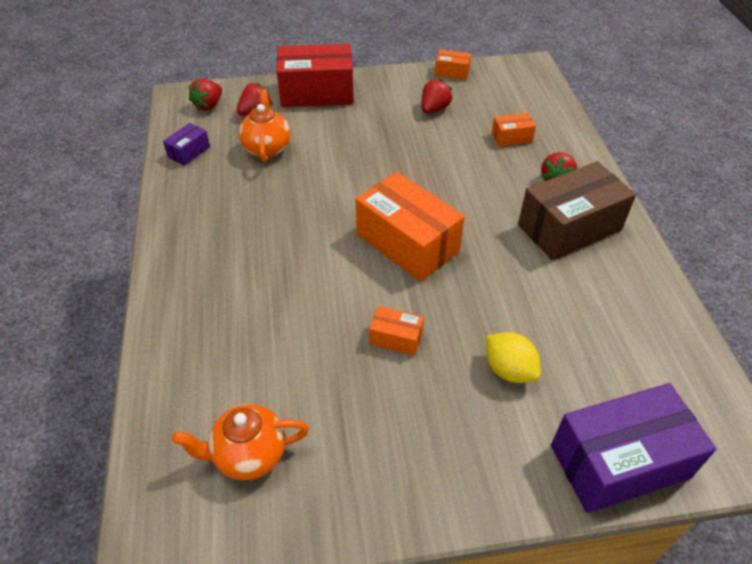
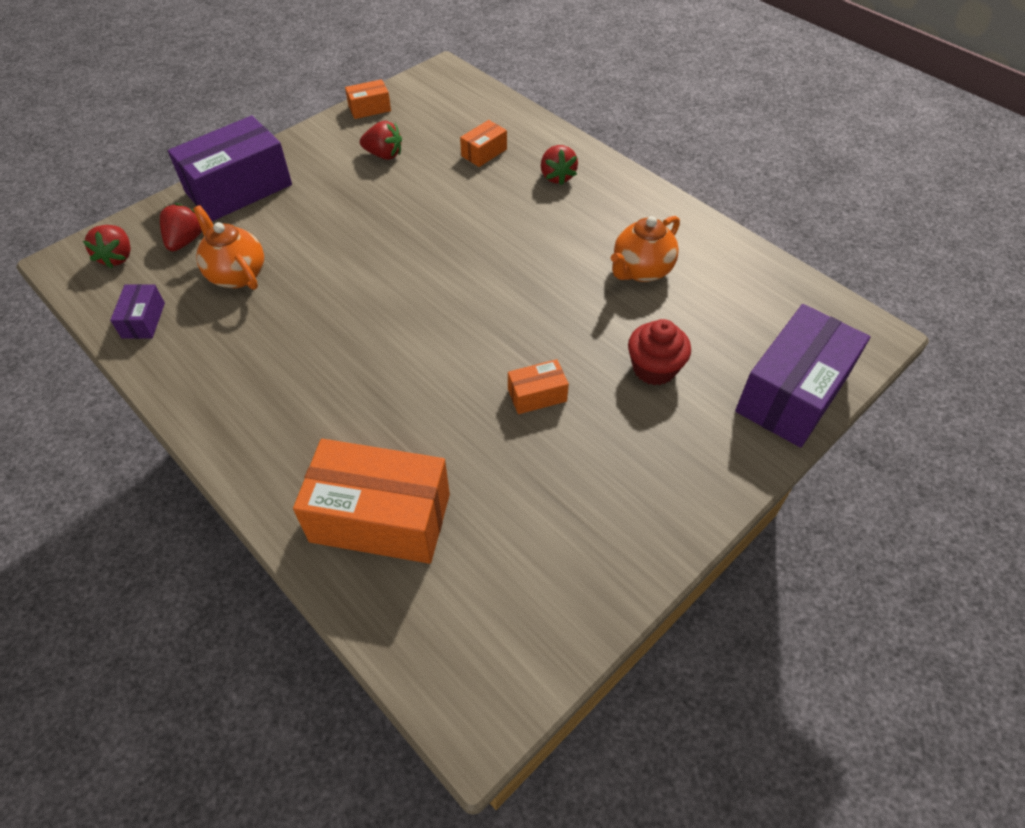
camera: 35 degrees left, 5 degrees up
orange teapot [172,404,309,480] -> orange teapot moved to [611,216,680,282]
red box [277,44,354,107] -> purple box [168,116,292,221]
orange box [356,172,465,282] -> orange box moved to [293,439,450,564]
red strawberry [422,79,453,114] -> red strawberry turned 105 degrees clockwise [360,121,402,160]
yellow lemon [486,332,541,383] -> red cupcake [628,319,691,385]
brown box [518,161,636,260] -> none

